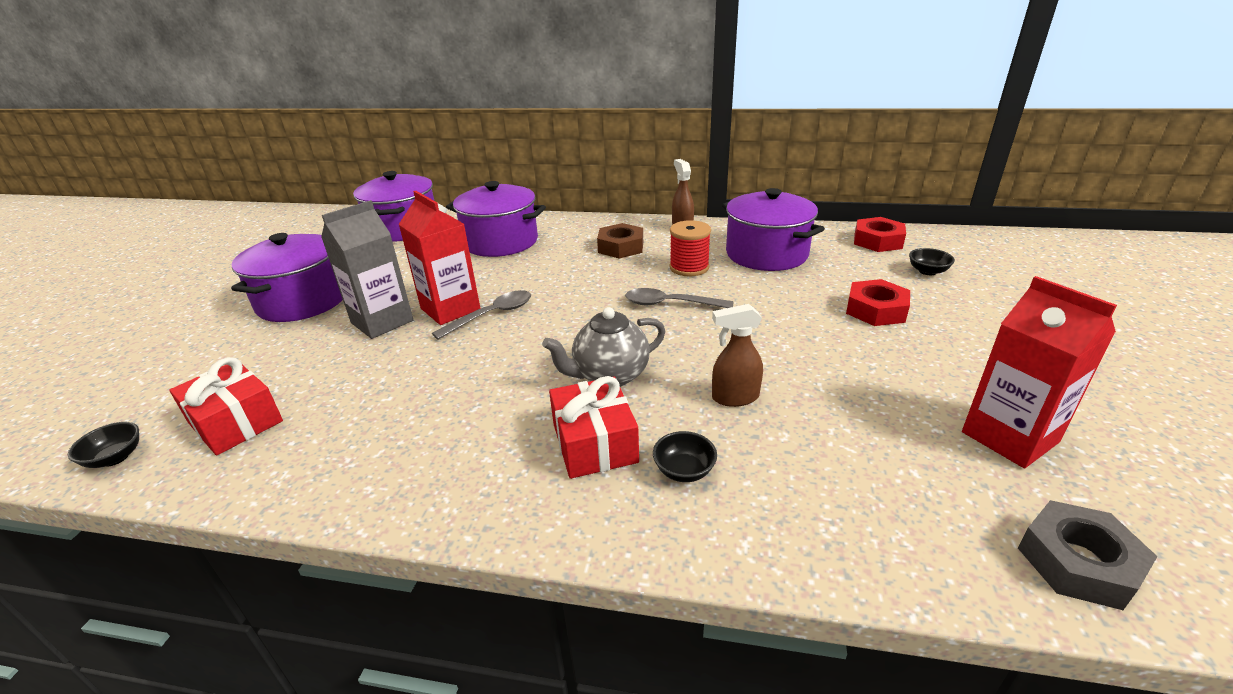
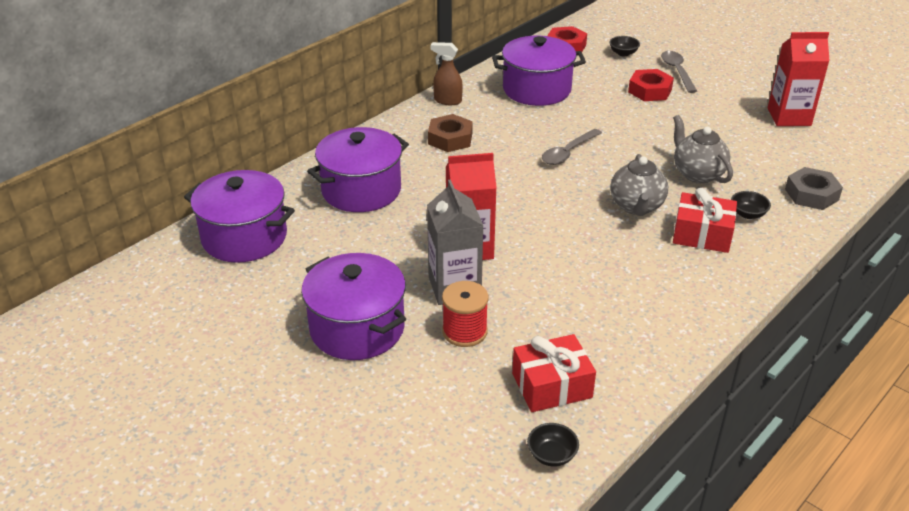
camera: 60 degrees left, 5 degrees up
grey spoon [432,290,531,339] -> grey spoon moved to [661,51,697,93]
red spool [670,220,711,276] -> red spool moved to [442,281,488,347]
brown spray bottle [712,304,763,407] -> grey teapot [673,115,733,183]
grey nut [1018,500,1158,610] -> grey nut moved to [785,167,843,210]

